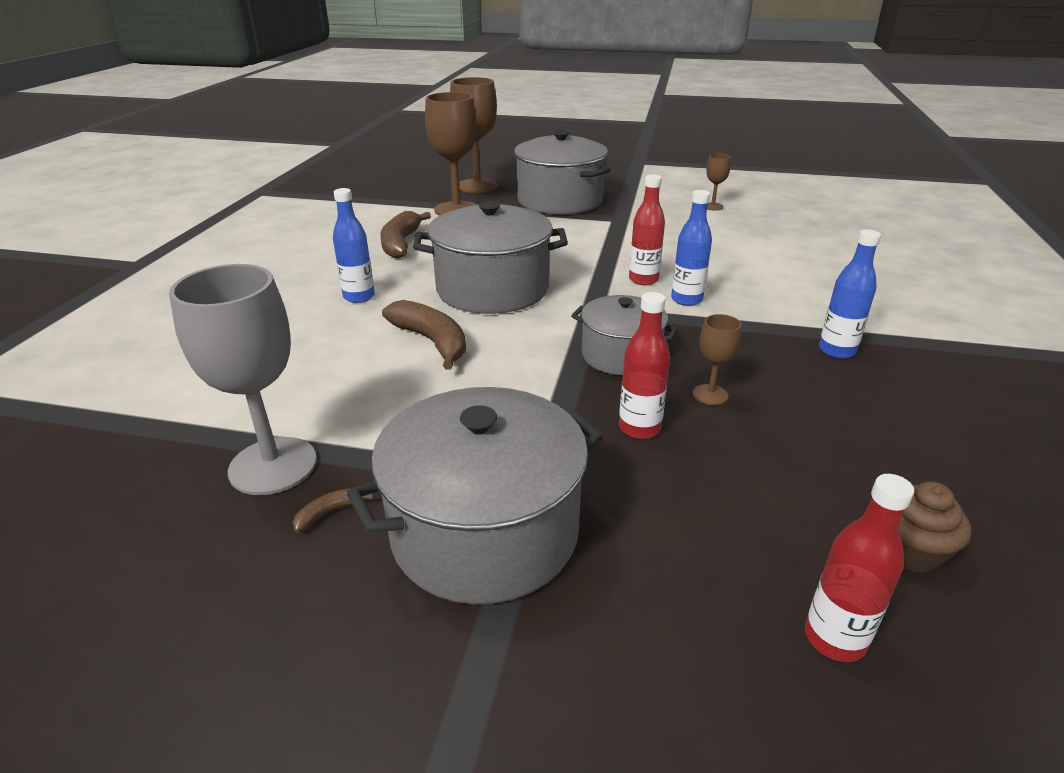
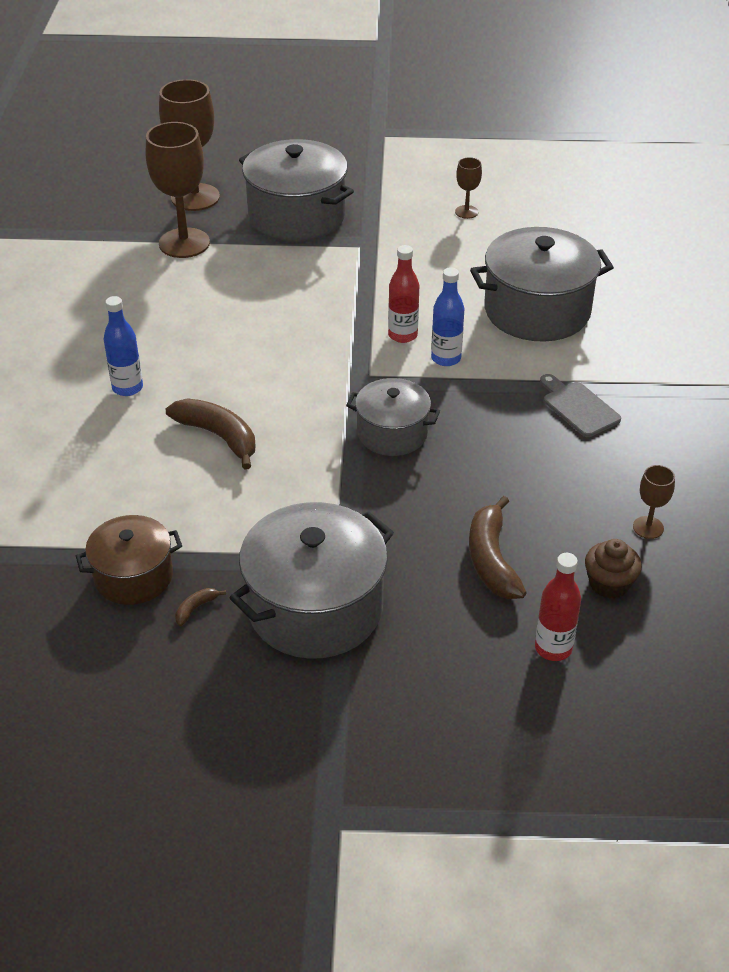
camera: 10 degrees left, 10 degrees up
grey goblet [169,264,317,495] -> brown pot [76,515,182,605]
brown banana [380,211,431,259] -> brown banana moved to [469,496,527,599]
grey pot [413,201,568,314] -> grey pot moved to [470,227,614,342]
red bottle [619,292,670,439] -> none
brown goblet [693,314,741,405] -> brown goblet moved to [633,465,675,539]
blue bottle [819,229,881,359] -> grey cutting board [540,374,621,437]

